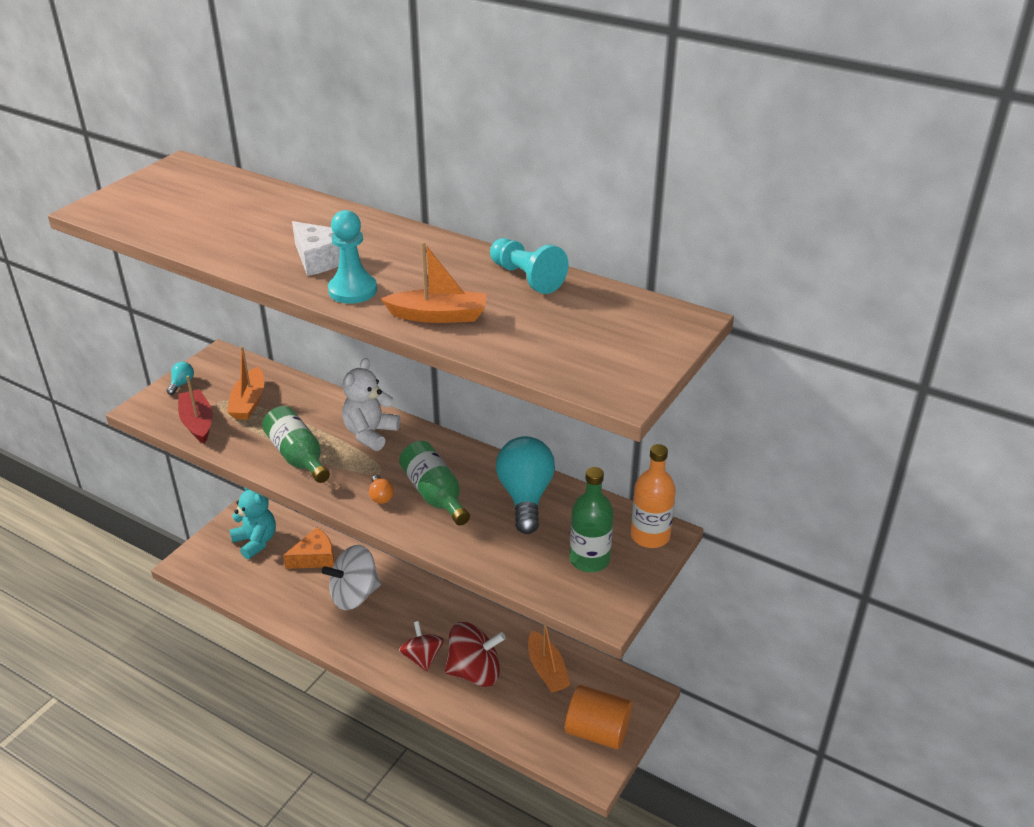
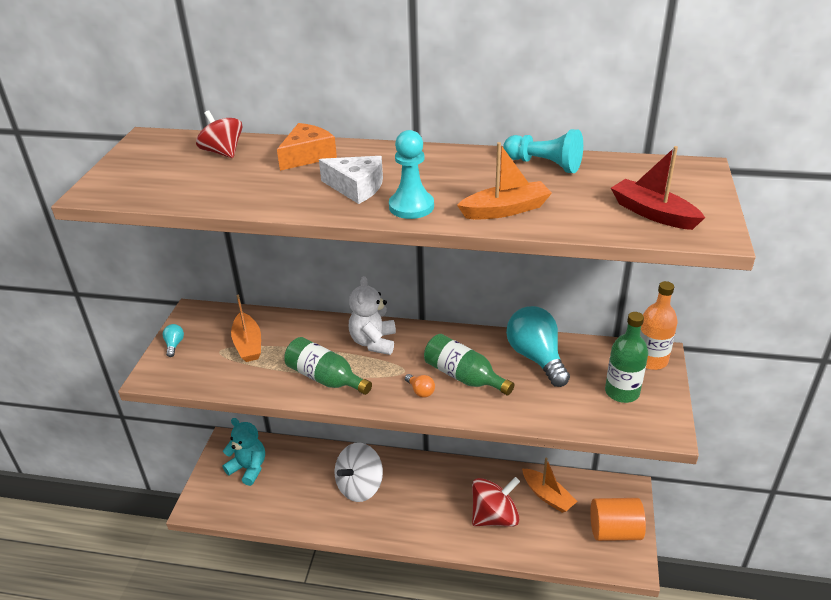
camera: 20 degrees left, 0 degrees up
red boat [178,376,213,443] -> red boat moved to [611,146,705,230]
orange cheese [283,527,334,569] -> orange cheese moved to [277,123,337,171]
red spinning top [399,621,444,671] -> red spinning top moved to [196,110,242,158]

